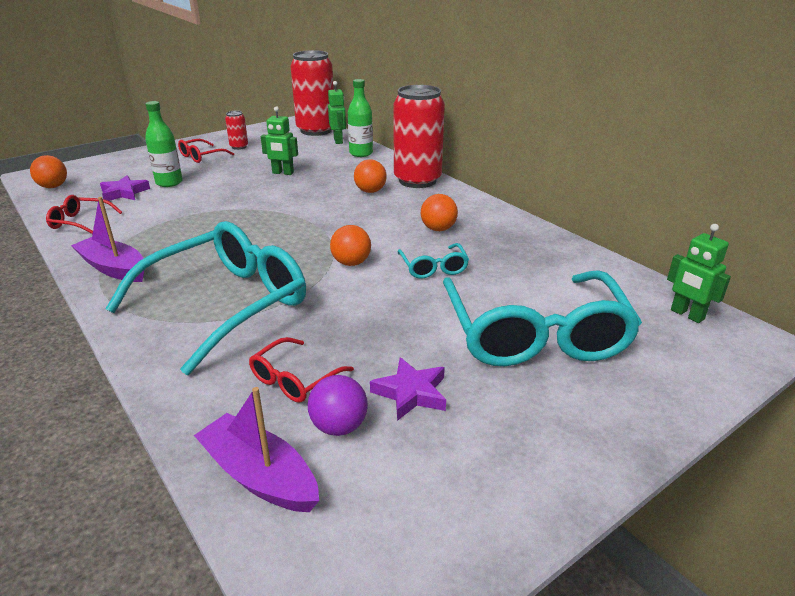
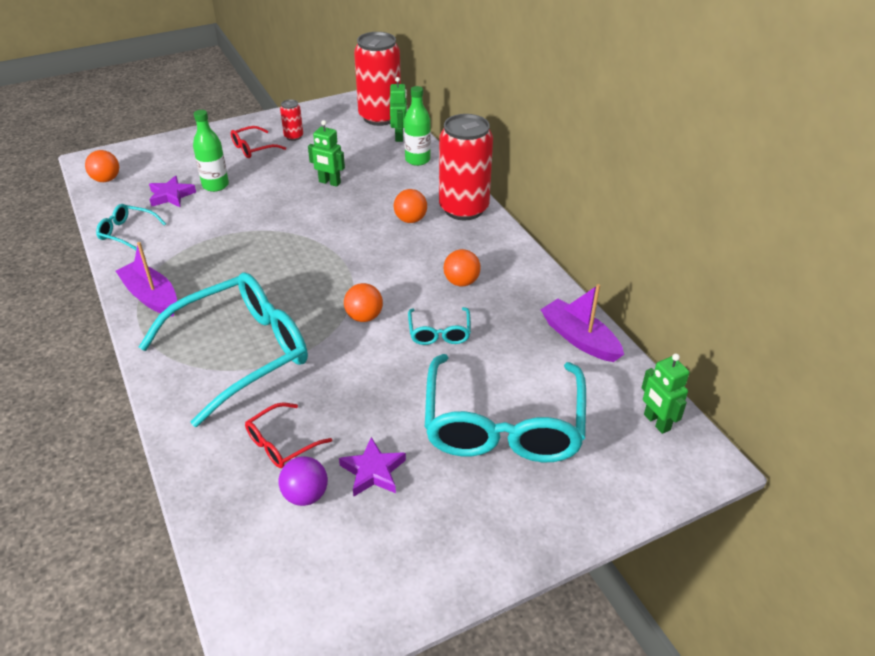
camera: 10 degrees right, 10 degrees up
red glasses [46,195,122,234] -> turquoise glasses [96,204,166,250]
purple boat [194,387,319,512] -> purple boat moved to [540,284,624,362]

